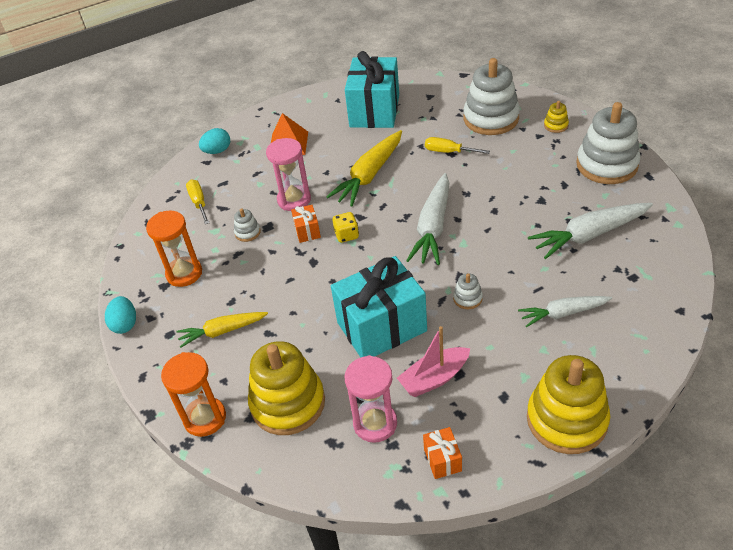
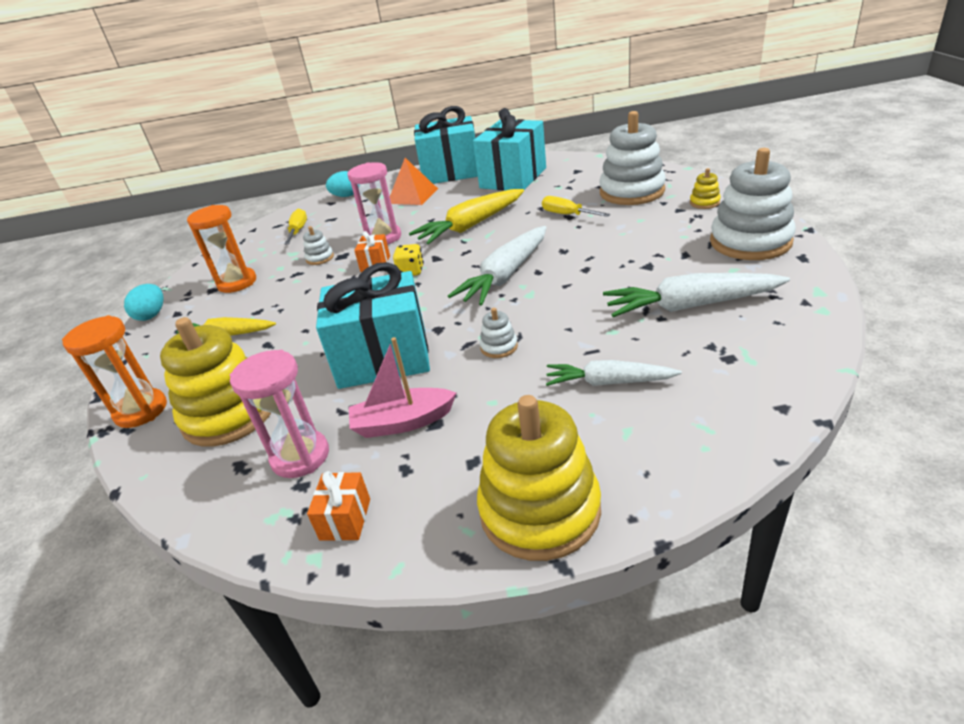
camera: 20 degrees right, 10 degrees down
none -> turquoise gift [414,106,478,184]

